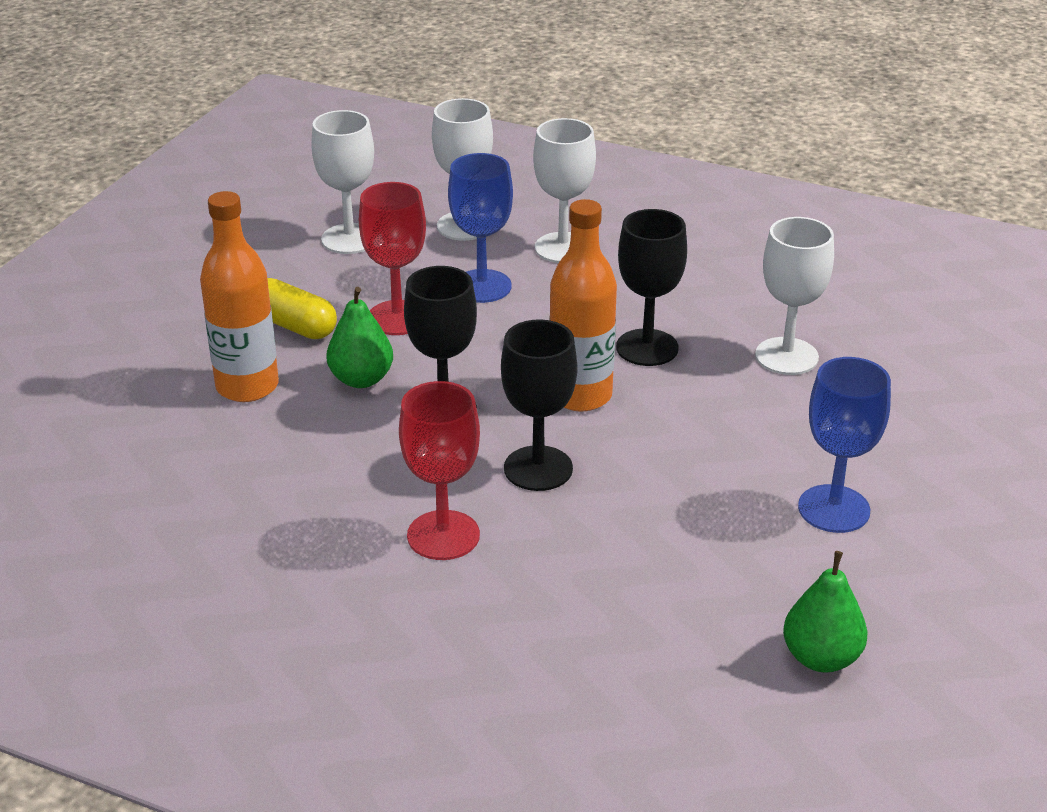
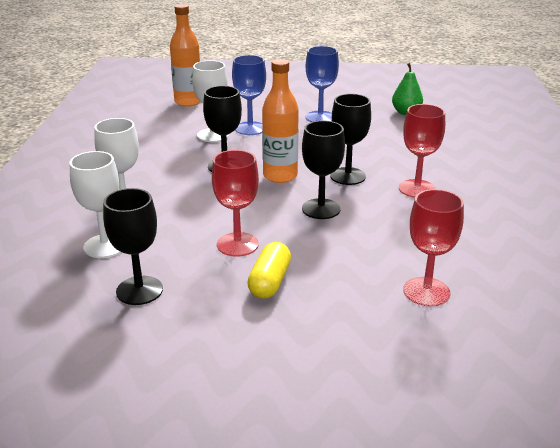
camera: 110 degrees left, 5 degrees down
orange bottle [200,191,279,402] -> orange bottle moved to [170,4,200,107]
white goblet [311,110,374,254] -> black goblet [103,188,163,305]
green pear [326,287,393,388] -> none
blue goblet [448,153,513,303] -> blue goblet moved to [232,55,266,135]
none -> red goblet [403,189,464,306]

